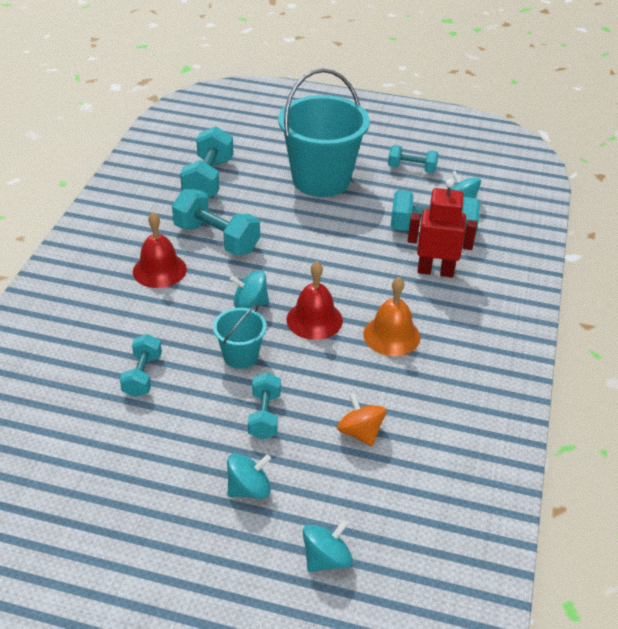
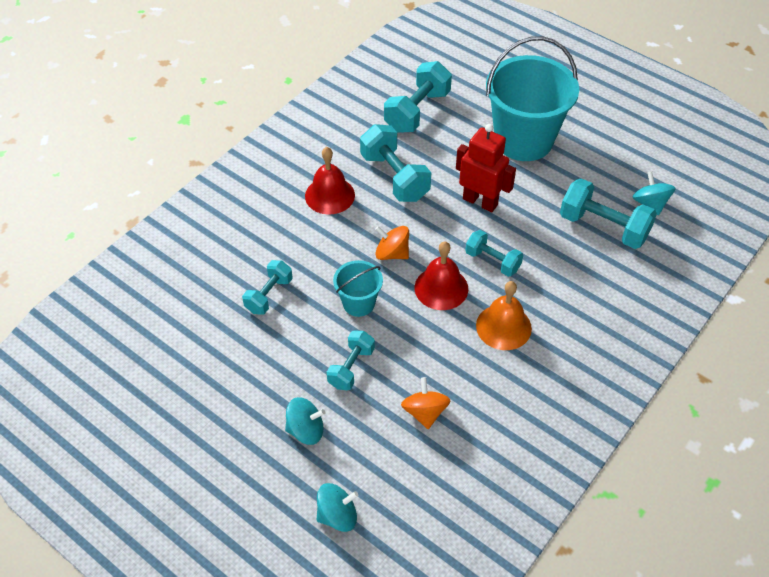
camera: 25 degrees right, 10 degrees up
turquoise spinning top [230,270,269,309] -> orange spinning top [375,226,409,260]
turquoise dumbbell [388,145,439,173] -> turquoise dumbbell moved to [465,230,523,277]
red robot [408,179,477,278] -> red robot moved to [456,124,516,212]

